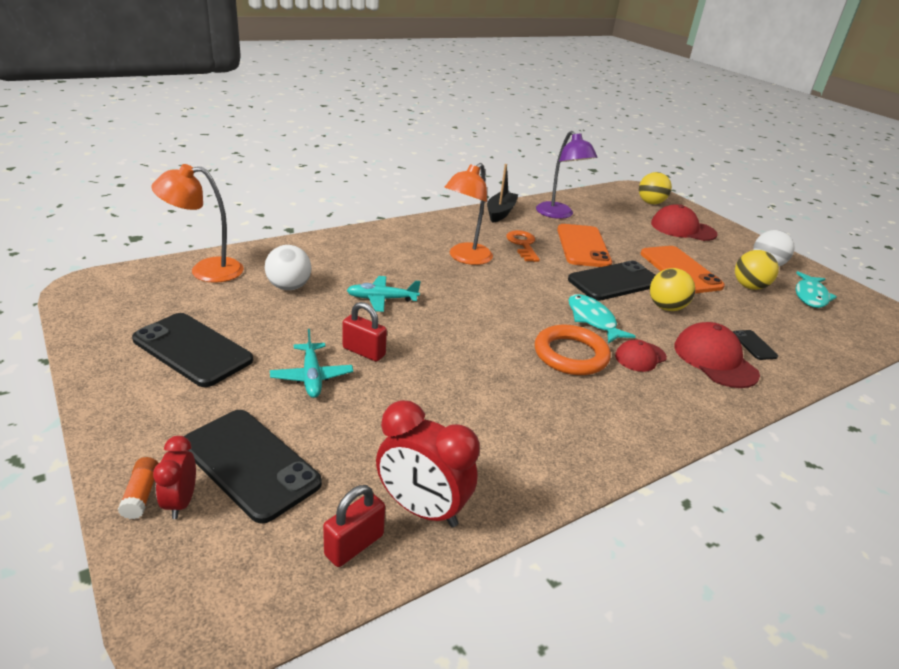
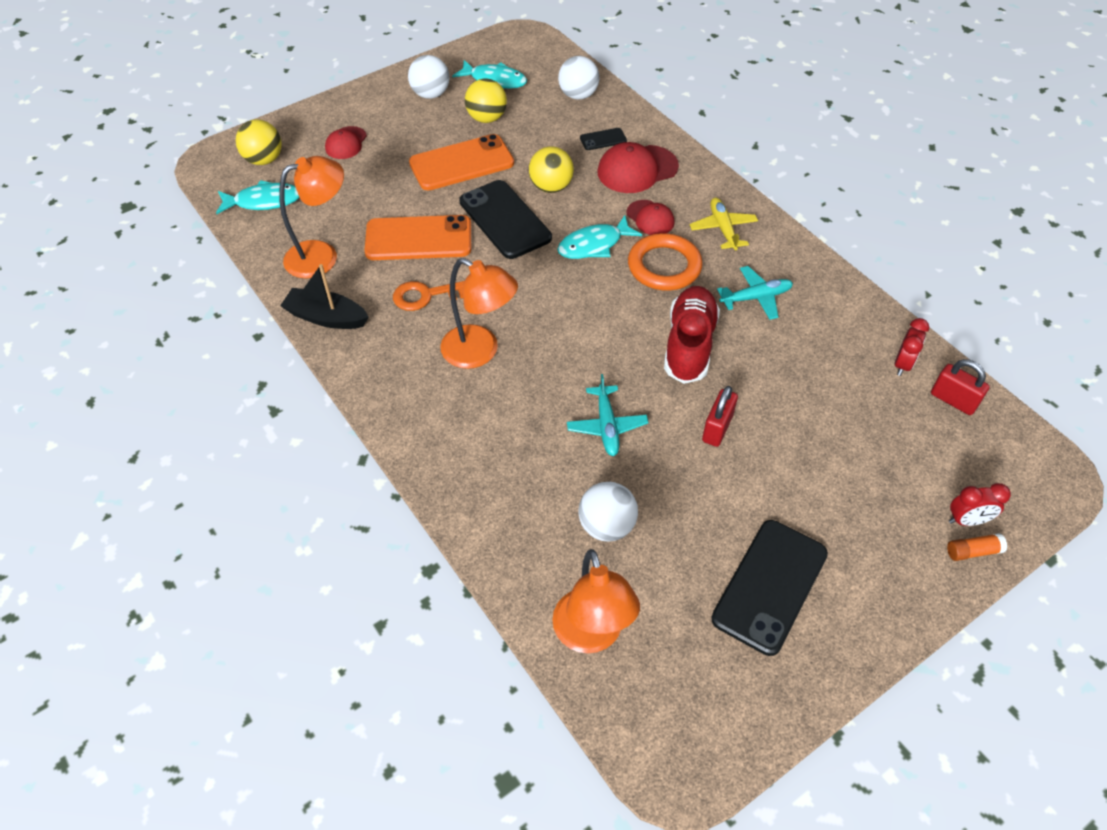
camera: 90 degrees left, 20 degrees up
black phone [184,410,322,524] -> none
turquoise plane [270,329,353,398] -> turquoise plane moved to [717,266,793,320]
red clock [376,400,480,527] -> red clock [895,318,929,376], size x0.56
purple lamp [536,131,598,219] -> orange lamp [279,156,344,279]
red cap [651,204,718,241] -> red cap [325,126,367,159], size x0.61
none -> turquoise fish [216,180,300,214]
none -> white ball [558,56,599,100]
none -> red shoe [664,286,720,384]
none -> yellow plane [690,198,758,250]

